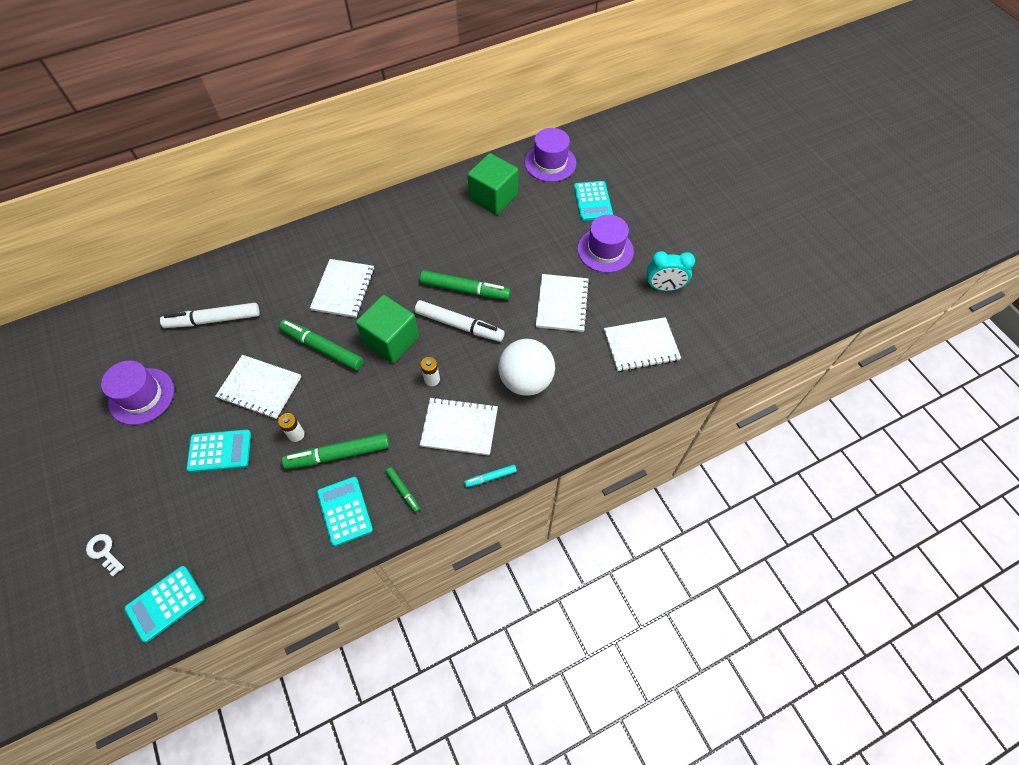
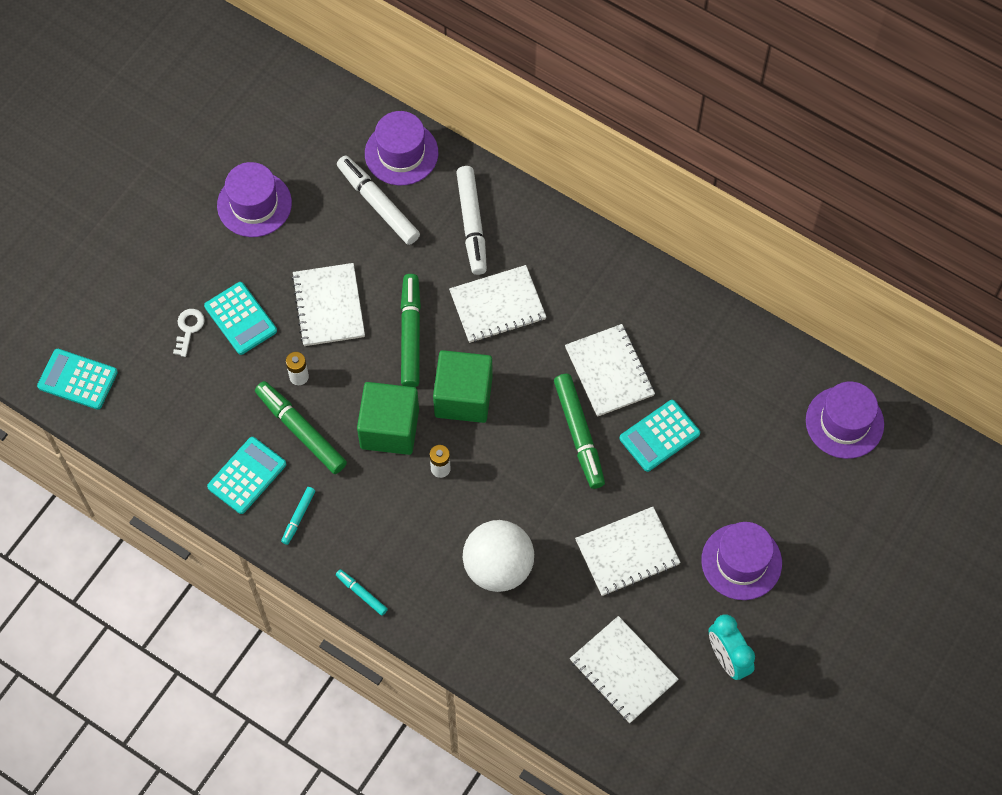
camera: 60 degrees right, 5 degrees up
white key [86,534,124,576] -> white key moved to [173,309,205,357]
green marker [385,467,420,513] -> turquoise marker [281,487,315,545]
white marker [415,300,505,342] -> white marker moved to [456,166,487,275]
white notebook [420,397,498,456] -> white notebook moved to [565,324,655,417]
green cube [467,153,518,215] -> green cube moved to [357,382,419,455]
turquoise calculator [574,181,613,221] -> turquoise calculator moved to [620,400,700,472]
none -> purple hat [365,111,438,185]

